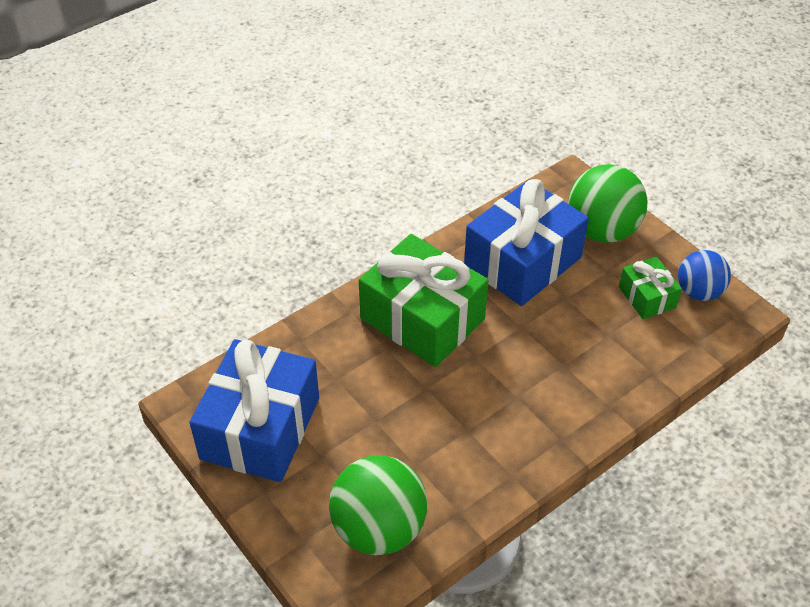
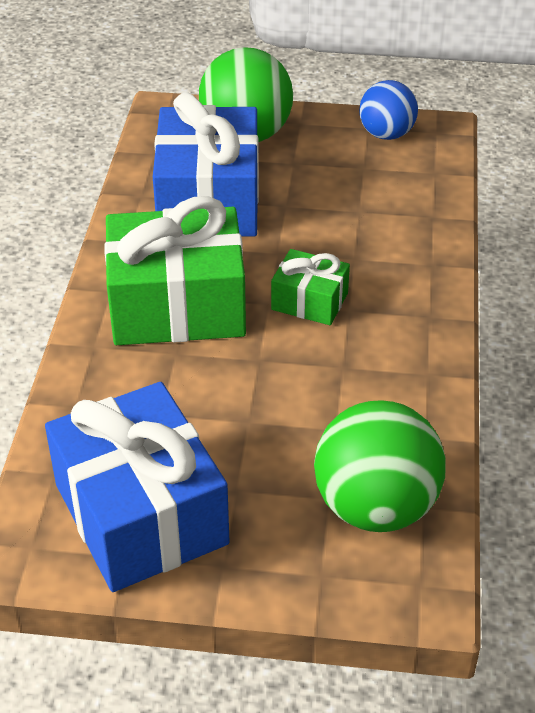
camera: 45 degrees left, 5 degrees down
green gift [619,256,682,319] -> green gift moved to [271,249,350,325]

